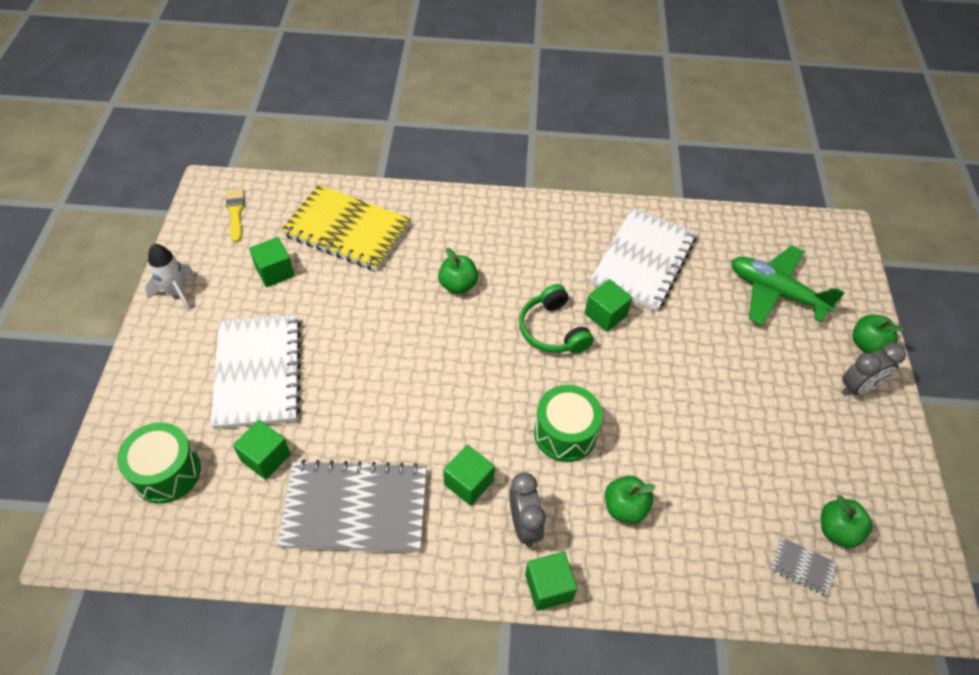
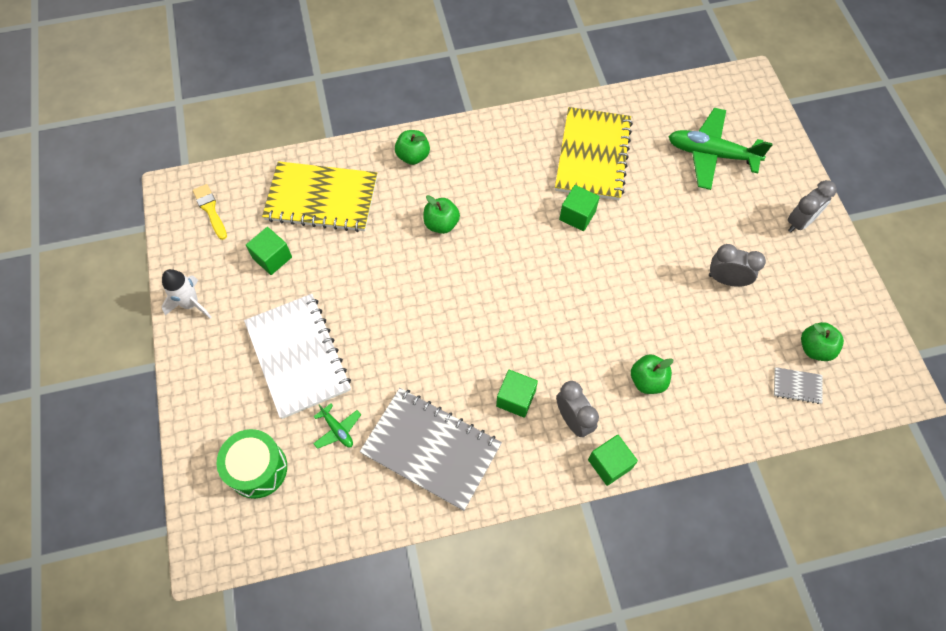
camera: 15 degrees left, 10 degrees up
green cube [233,420,291,480] -> green plane [313,403,361,449]
grey notebook [278,459,427,552] -> grey notebook turned 45 degrees clockwise [360,388,502,511]
green headphones [519,284,594,354] -> none
green drum [534,385,603,462] -> none
white notebook [590,207,697,311] -> yellow notebook [555,107,633,200]
green apple [852,314,905,353] -> green apple moved to [395,130,430,165]
none -> grey clock [709,244,766,287]

